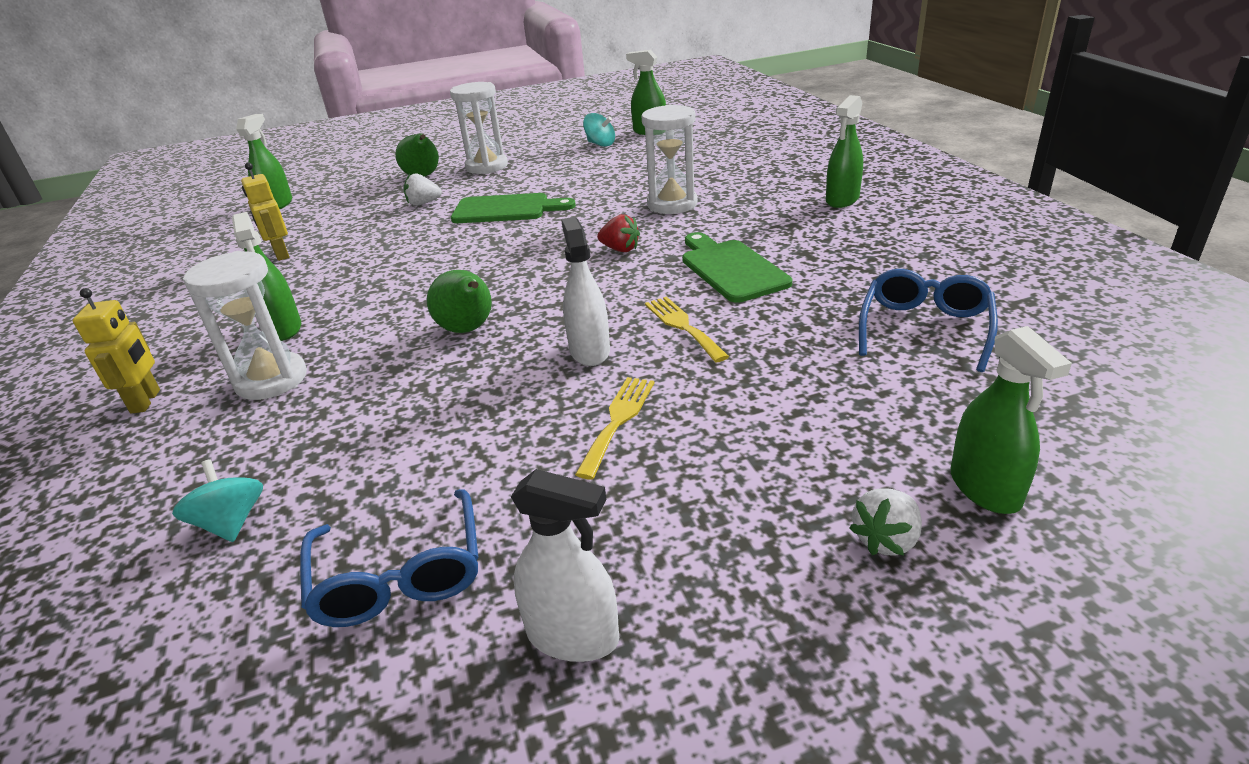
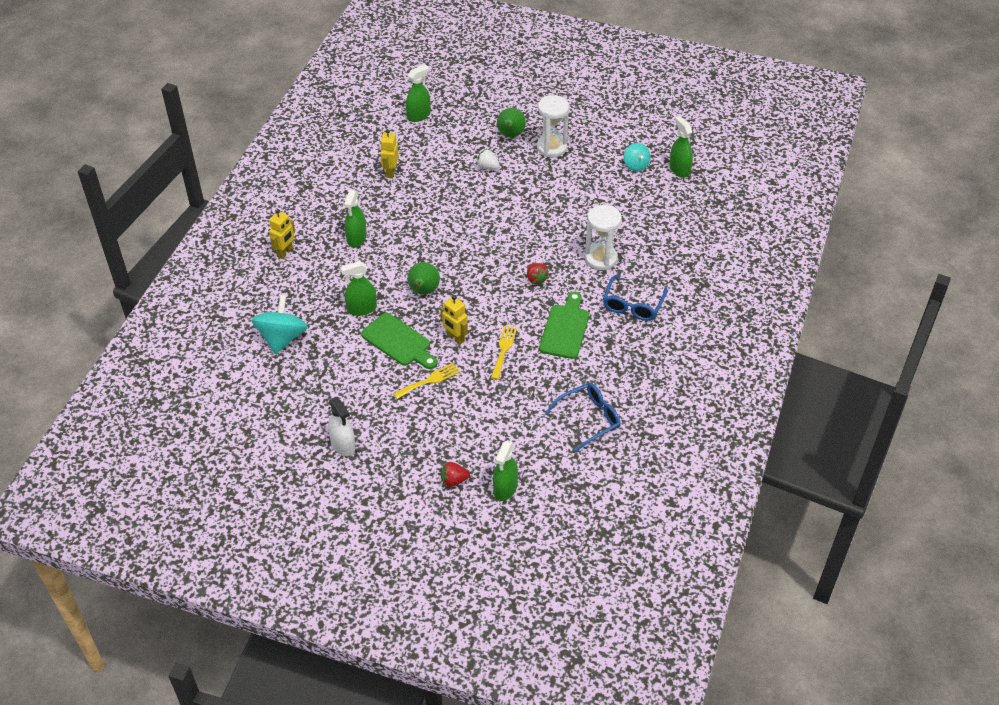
camera: 35 degrees right, 15 degrees up
turquoise spinning top [172,459,263,542] -> turquoise spinning top [251,295,308,354], size x1.76
white hourglass [183,251,307,400] -> none
blue glasses [300,489,478,627] -> blue glasses moved to [603,275,668,321]
green cutting board [451,193,576,223] -> green cutting board moved to [361,313,438,369]
white spray bottle [561,217,610,366] -> yellow robot [440,295,468,345]
green spray bottle [826,95,863,208] -> green spray bottle moved to [340,261,377,316]
white strawberry [849,489,922,556] -> red strawberry [441,462,470,487]

